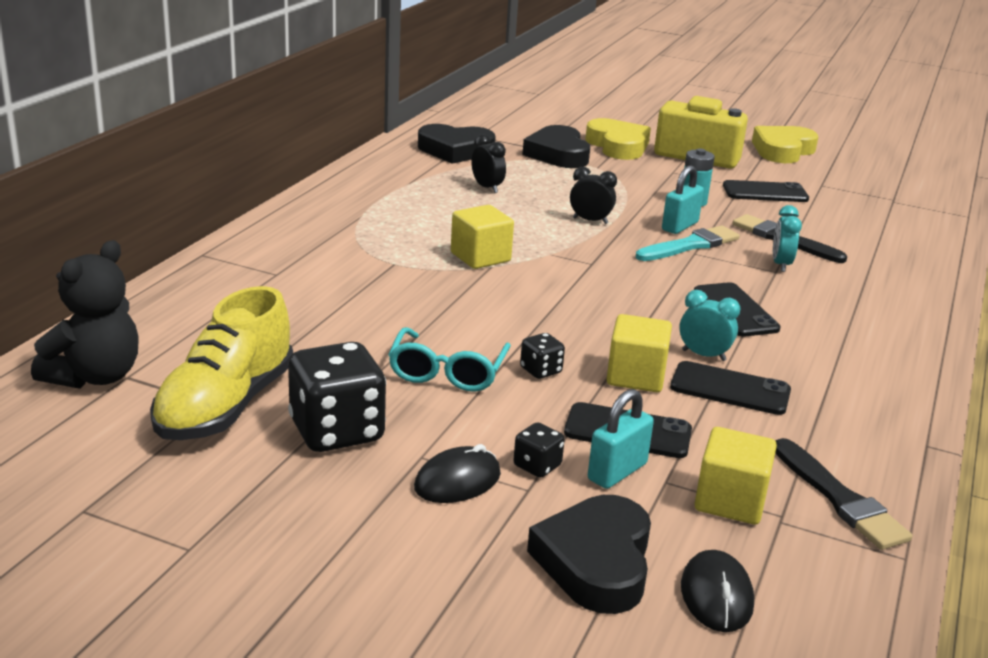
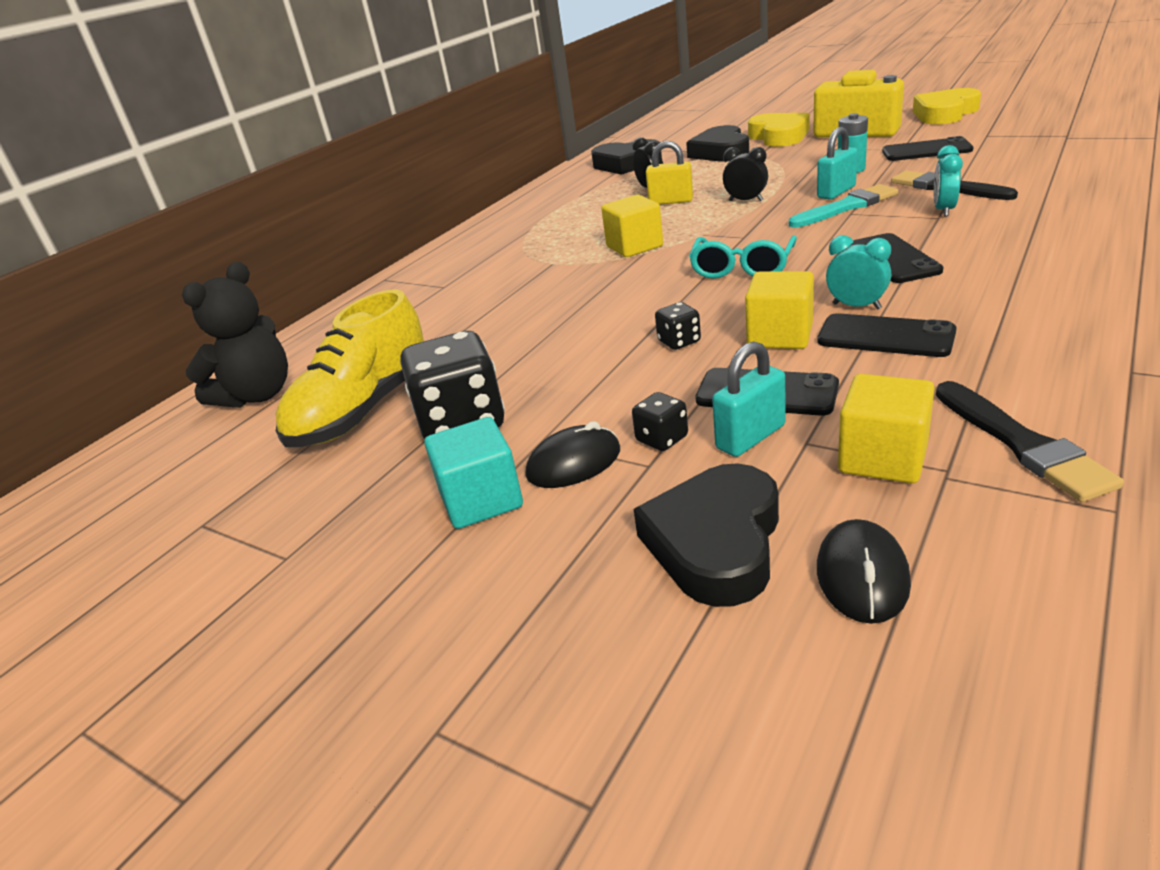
camera: 15 degrees right, 5 degrees up
turquoise glasses [388,327,511,392] -> turquoise glasses moved to [689,235,797,279]
none -> turquoise cube [424,417,523,529]
none -> yellow padlock [646,141,693,205]

